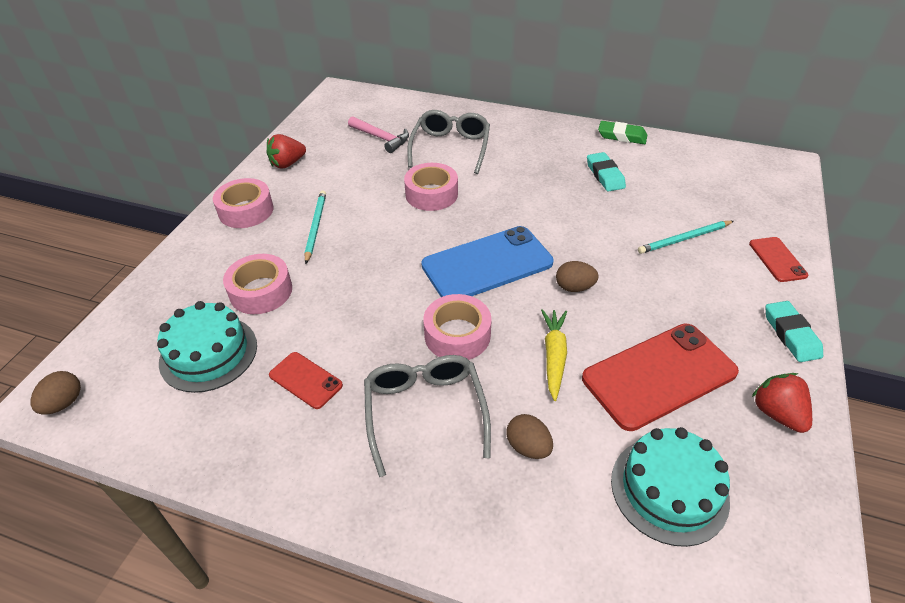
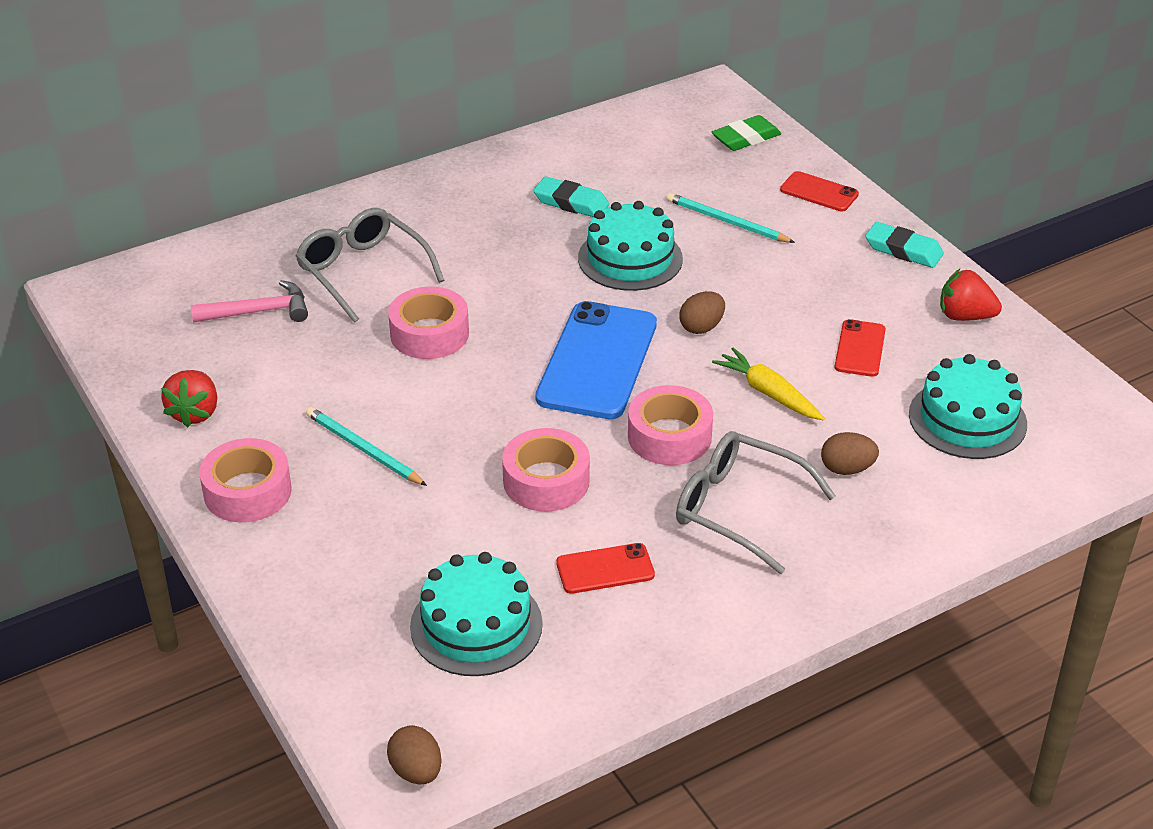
camera: 50 degrees left, 5 degrees down
pink tape [223,254,292,314] -> pink tape moved to [502,428,590,511]
red phone [582,323,739,431] -> red phone [835,319,886,377], size x0.50
green eraser [598,121,647,144] -> green eraser moved to [712,115,781,151]
turquoise pencil [638,221,734,254] -> turquoise pencil turned 105 degrees clockwise [667,193,795,243]
none -> turquoise cake [578,201,683,291]

